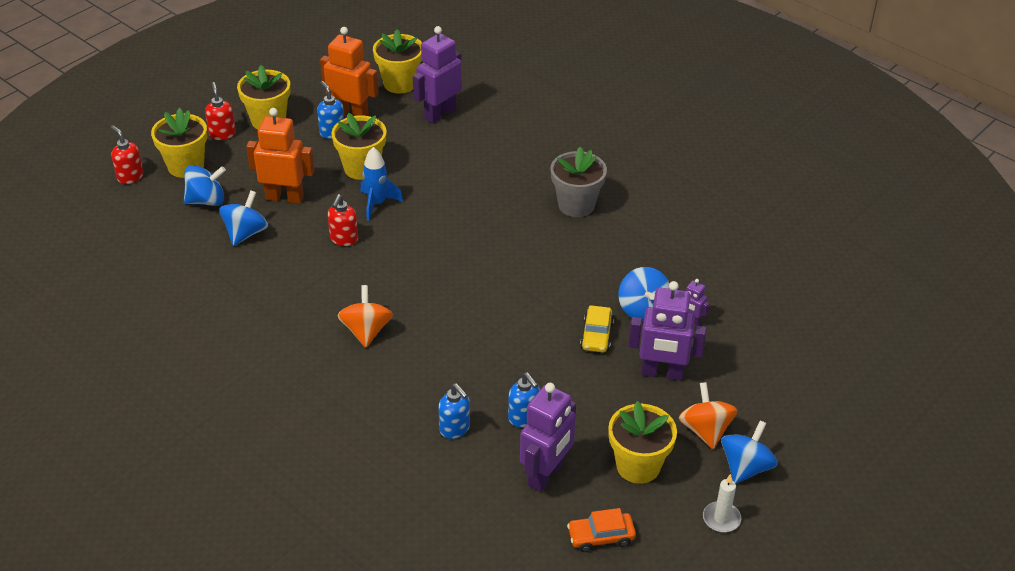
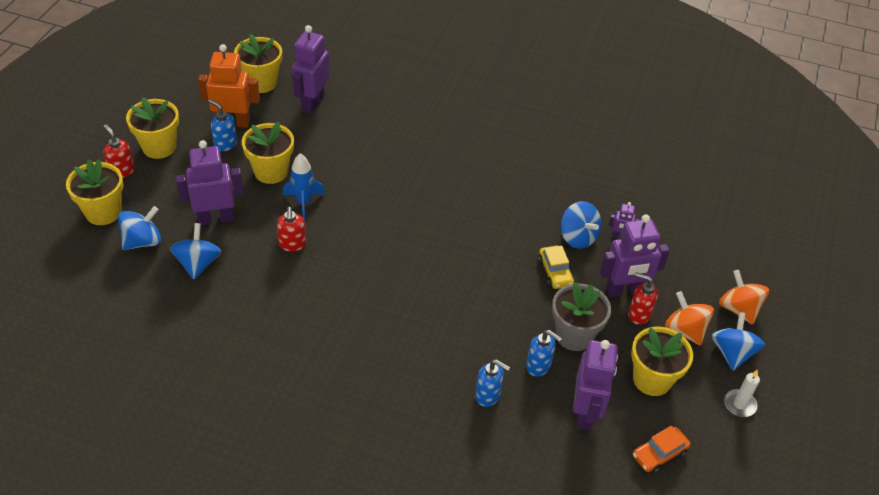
camera: 25 degrees left, 5 degrees up
red soap dispenser [111,125,144,184] -> red soap dispenser moved to [628,272,658,325]
orange robot [246,108,315,204] -> purple robot [176,140,244,225]
orange spinning top [337,285,393,348] -> orange spinning top moved to [719,270,769,325]
grey flower pot [551,146,607,217] -> grey flower pot moved to [552,282,611,351]

